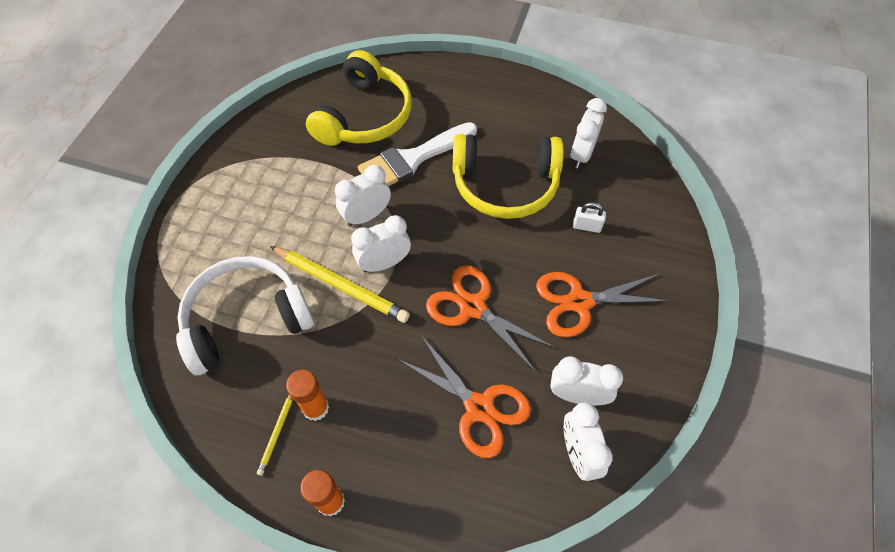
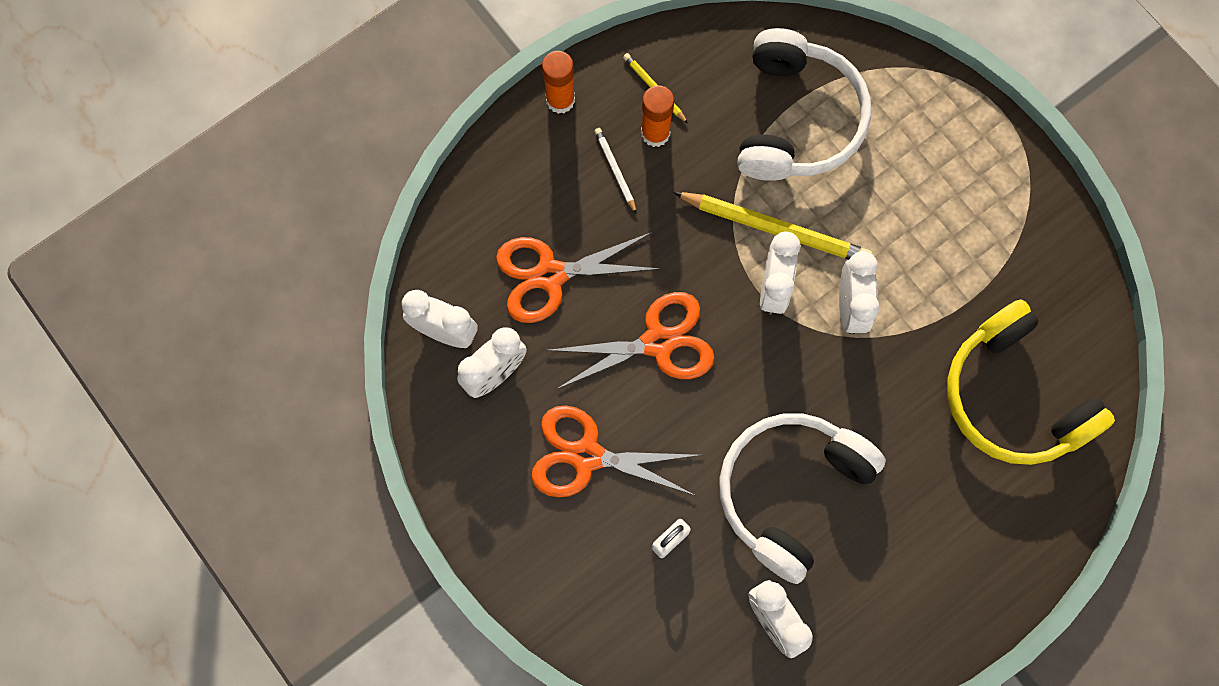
camera: 125 degrees right, 15 degrees up
yellow pencil [270,246,410,323] -> yellow pencil turned 135 degrees counterclockwise [673,192,872,260]
white brush [358,122,477,186] -> none
yellow headphones [453,134,564,219] -> white headphones [719,413,886,584]
orange scissors [536,272,670,337] -> orange scissors turned 105 degrees counterclockwise [531,405,700,497]
none -> white pencil [594,128,637,214]

